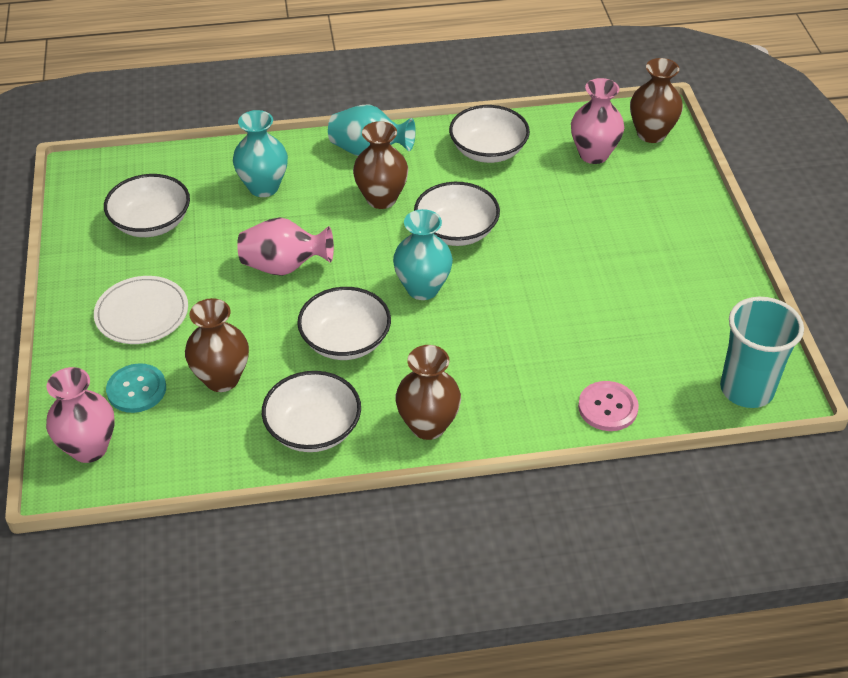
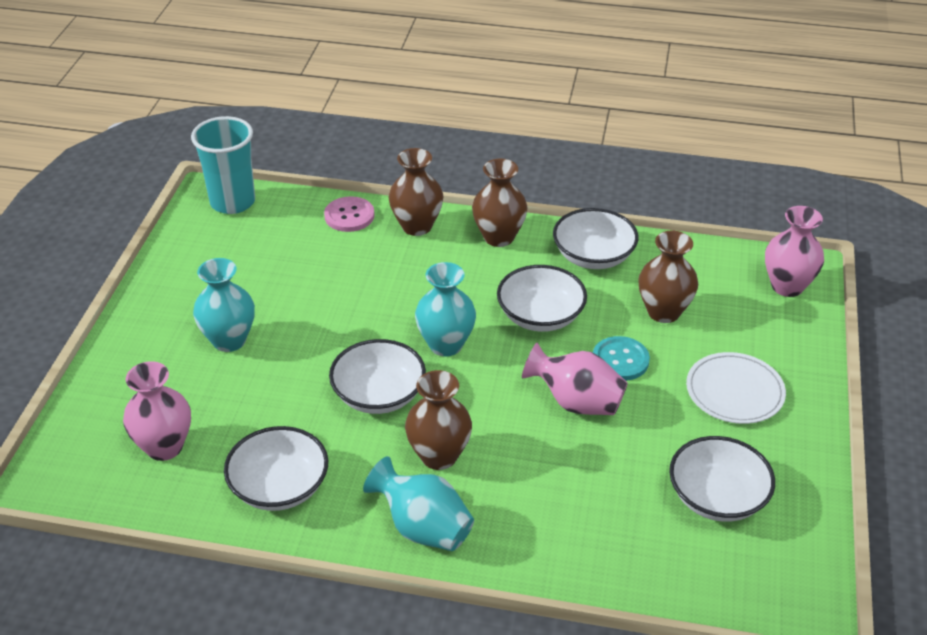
camera: 160 degrees left, 5 degrees down
turquoise button [106,363,166,413] -> turquoise button moved to [593,336,650,381]
turquoise vase [233,110,288,197] -> turquoise vase moved to [193,258,255,352]
brown vase [630,58,683,143] -> brown vase moved to [389,148,443,236]

